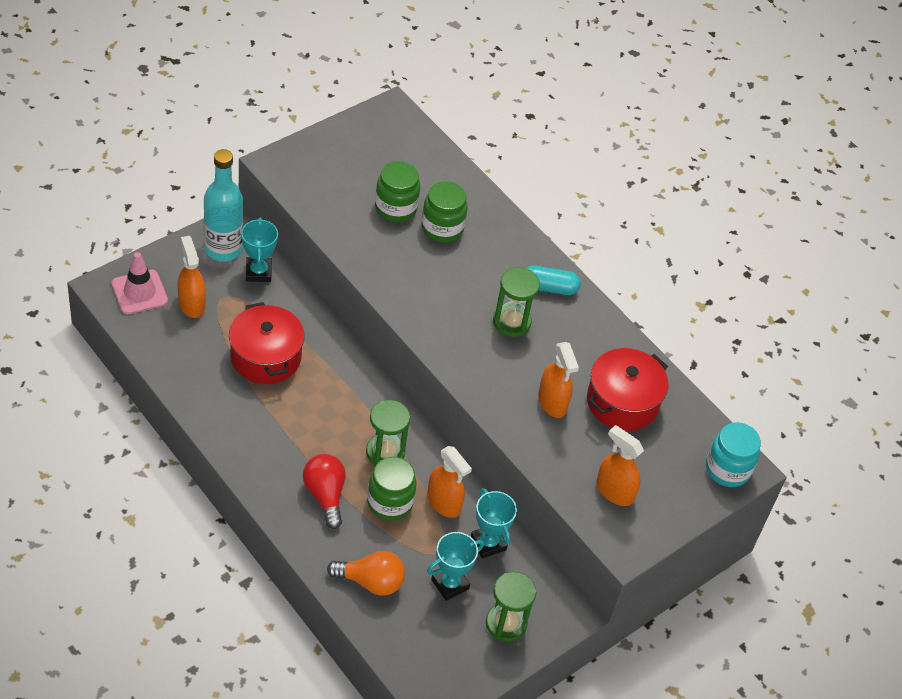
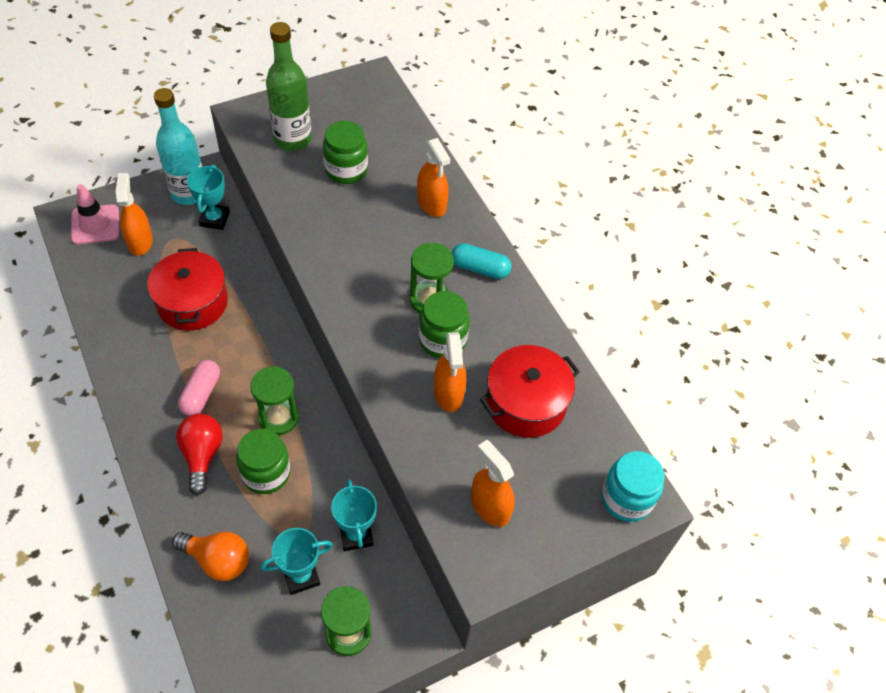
camera: 15 degrees right, 5 degrees up
green jar [421,181,468,243] -> green jar moved to [419,291,470,358]
orange spray bottle [427,446,472,518] -> orange spray bottle moved to [417,138,450,217]
none -> pink capsule [178,360,220,416]
none -> green bottle [266,22,312,151]

